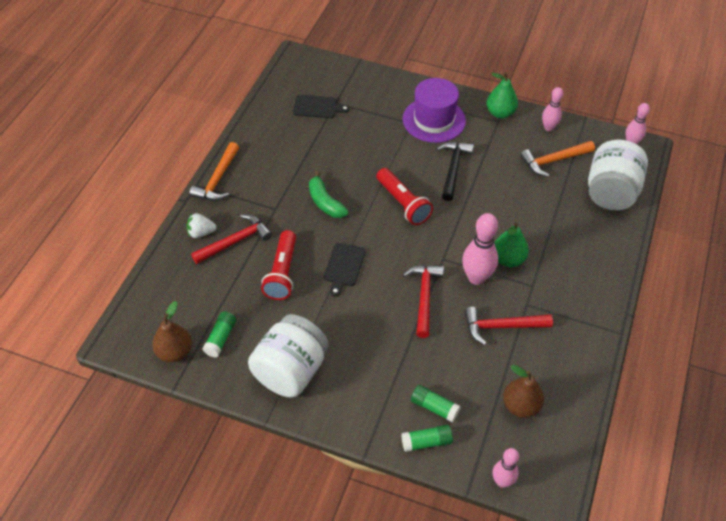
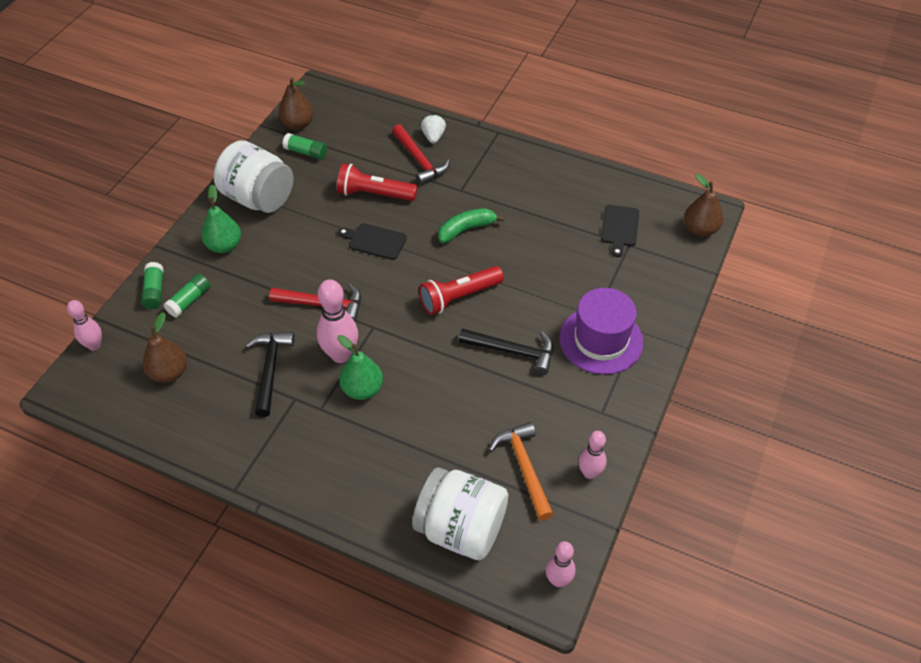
camera: 95 degrees right, 0 degrees up
orange hammer [189,142,239,201] -> none
red hammer [465,307,553,345] -> black hammer [246,332,294,417]
green pear [486,72,518,118] -> green pear moved to [201,185,241,253]
none -> brown pear [684,174,723,237]

